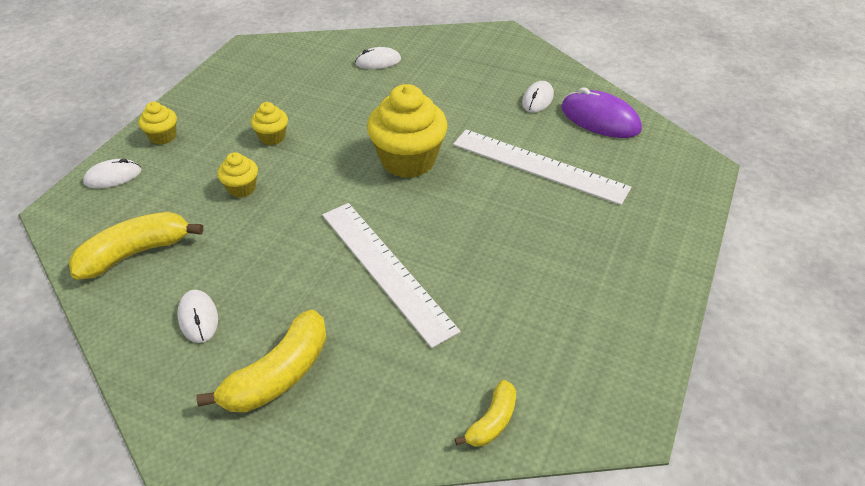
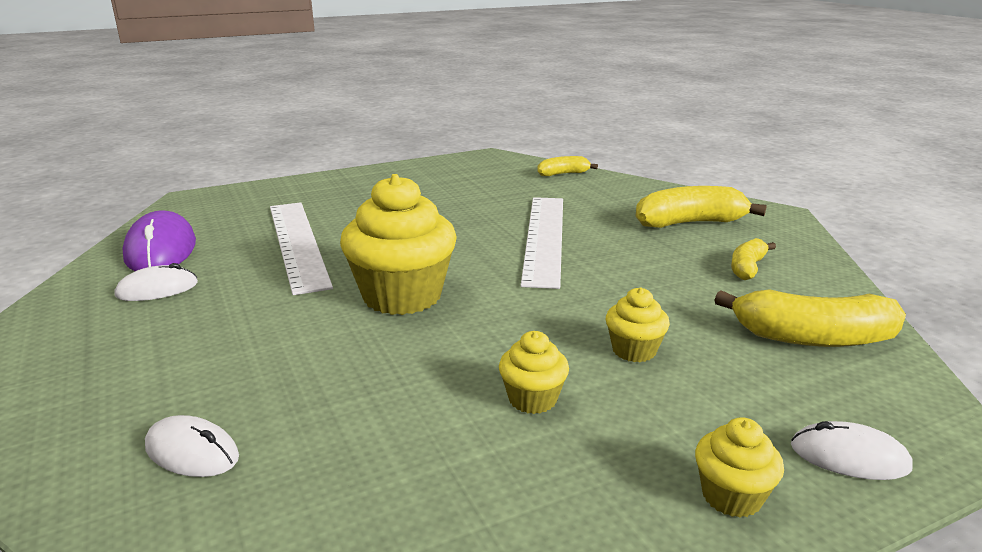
camera: 140 degrees left, 20 degrees down
white mouse [177,290,218,343] -> yellow banana [731,238,776,280]

